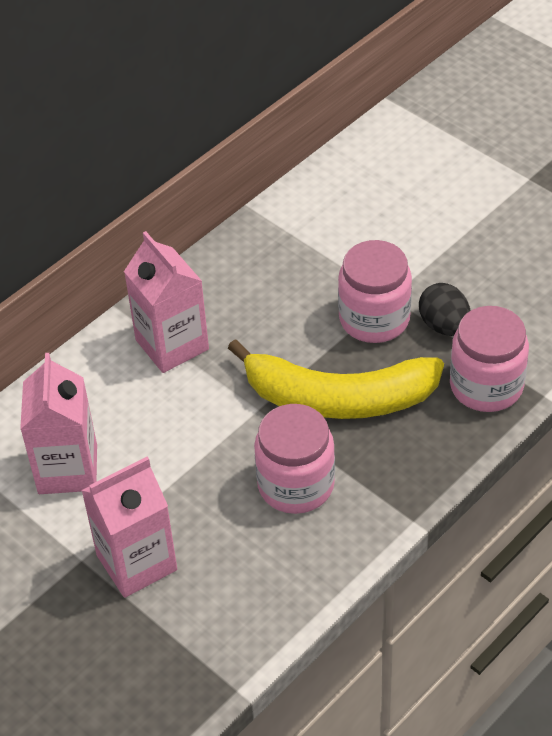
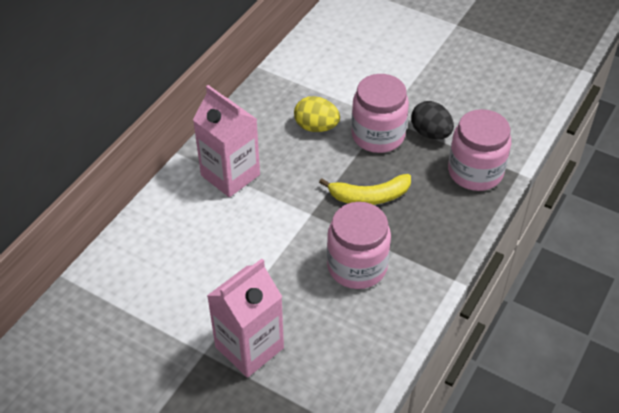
camera: 15 degrees left, 0 degrees up
pink carton [20,353,97,494] -> none
yellow banana [228,339,444,419] -> yellow banana [319,174,411,205], size x0.55
none -> yellow egg [294,96,340,132]

